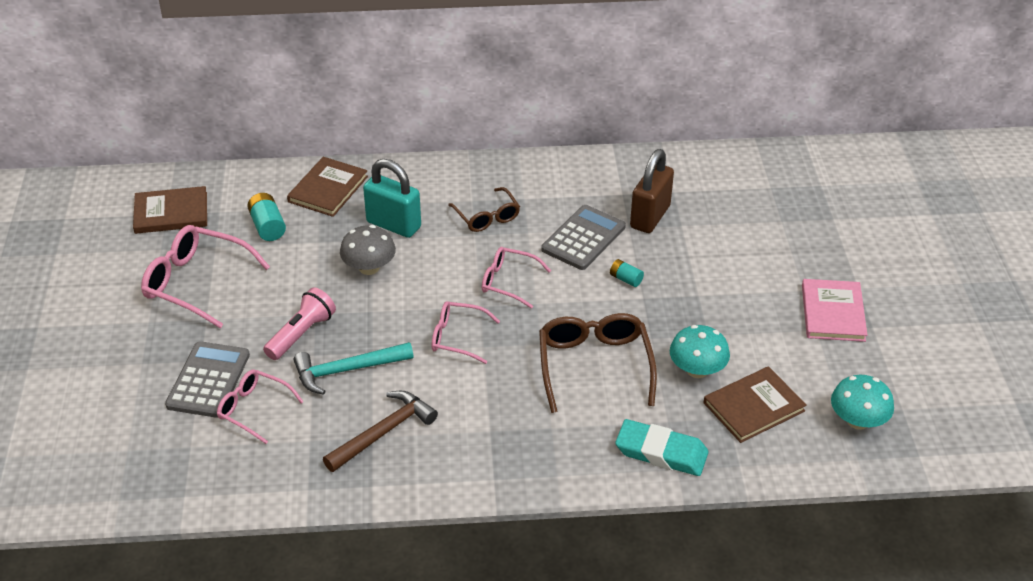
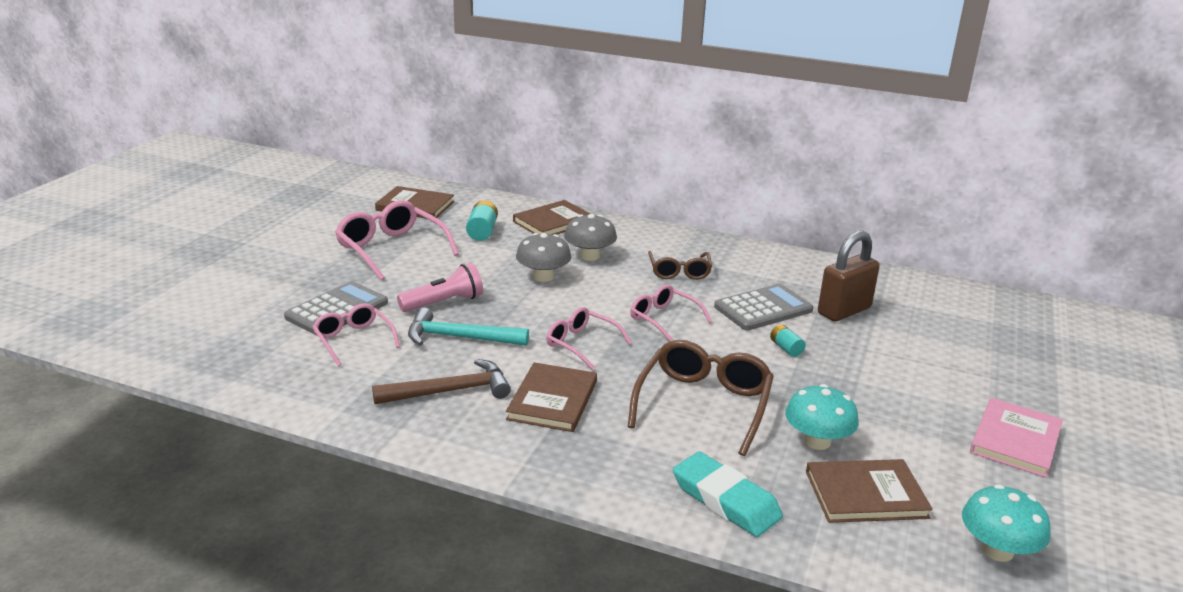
camera: 25 degrees right, 15 degrees down
turquoise padlock [363,159,421,238] -> grey mushroom [564,214,617,261]
none -> brown book [506,362,597,432]

